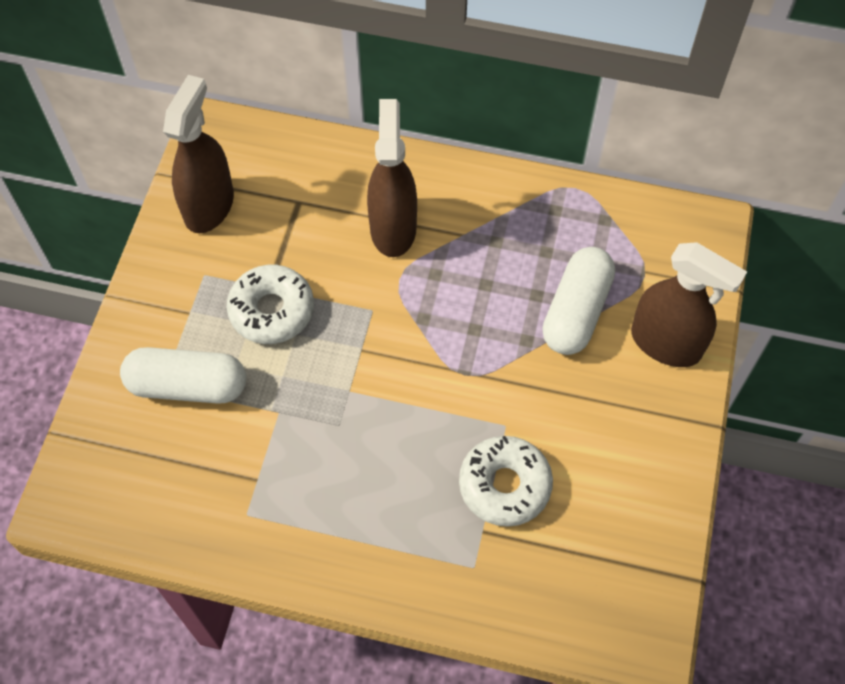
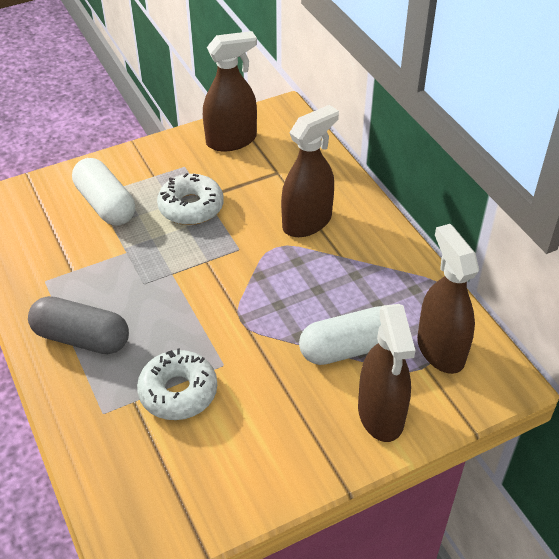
camera: 50 degrees right, 15 degrees down
none -> grey capsule [28,296,129,354]
none -> brown spray bottle [417,224,479,374]

